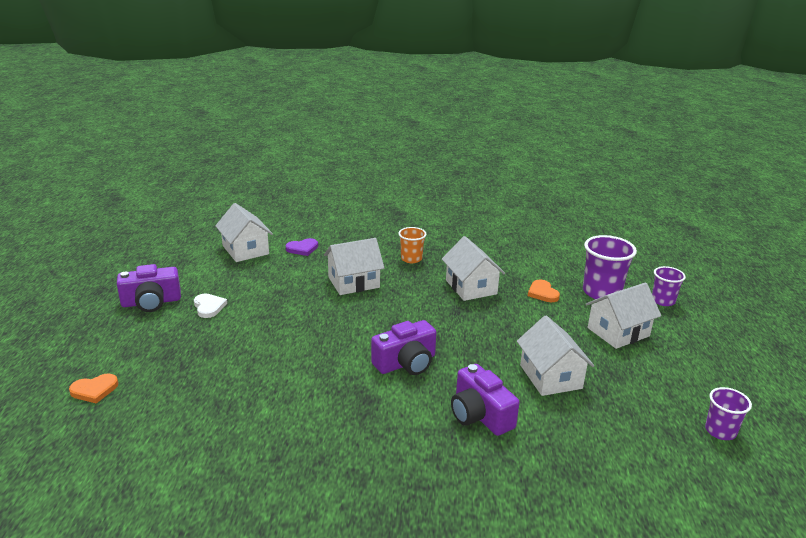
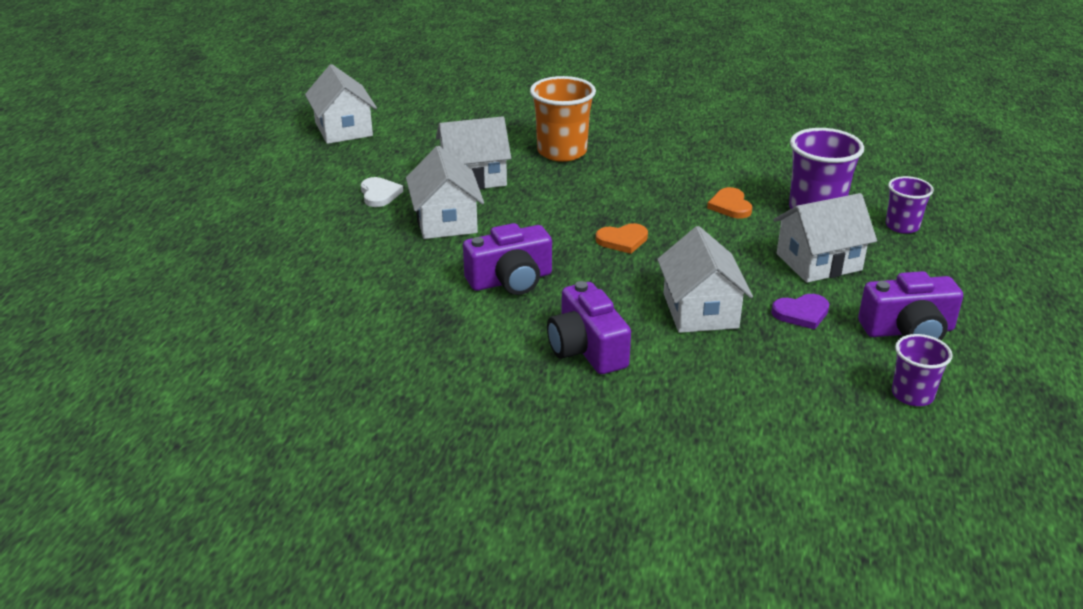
camera: 10 degrees right, 5 degrees up
orange heart [69,374,118,403] -> orange heart moved to [596,223,648,254]
purple camera [117,264,181,312] -> purple camera moved to [858,271,963,340]
white heart [194,293,227,318] -> white heart moved to [361,177,403,207]
purple heart [286,238,318,256] -> purple heart moved to [771,294,829,330]
orange cup [398,227,426,263] -> orange cup [530,76,596,162], size x1.67
white house [442,236,505,301] -> white house moved to [406,146,484,239]

